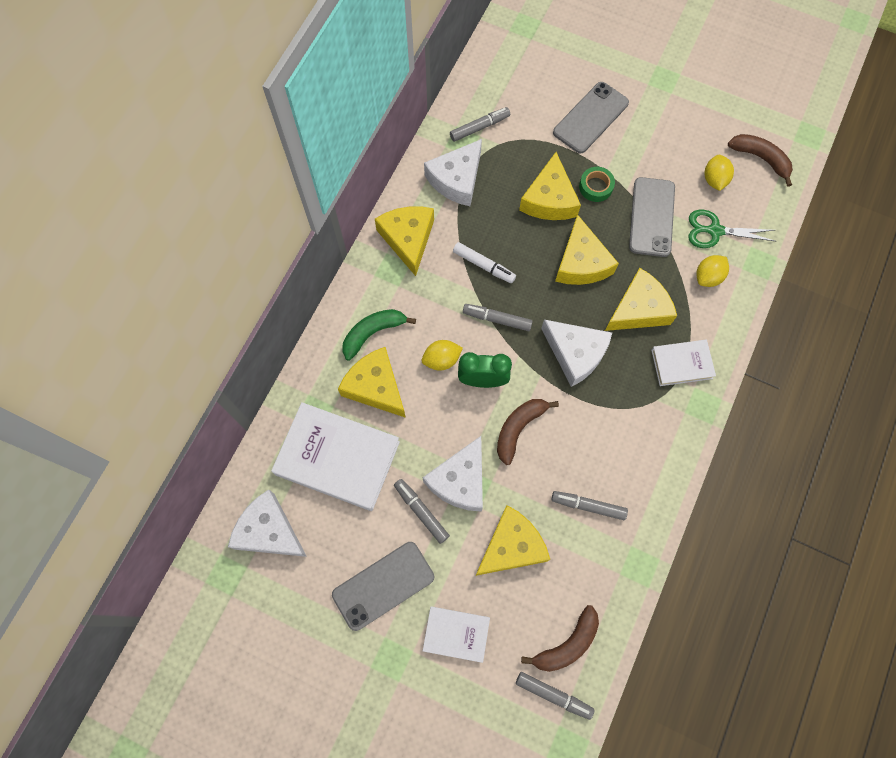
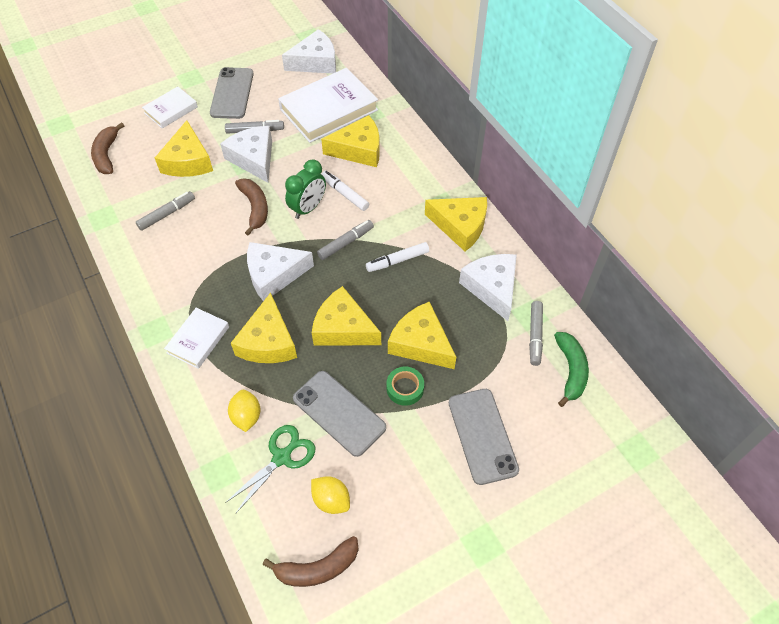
camera: 125 degrees right, 15 degrees down
green banana [342,309,416,361] -> green banana moved to [554,332,589,407]
yellow lemon [422,340,463,371] -> white marker [322,171,369,211]
grey marker [516,672,594,720] -> none

